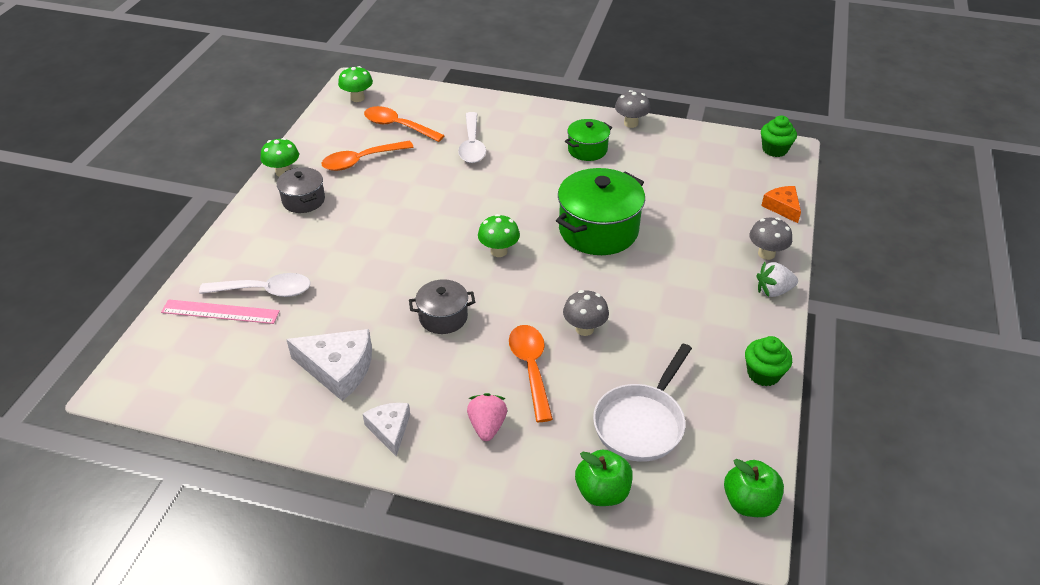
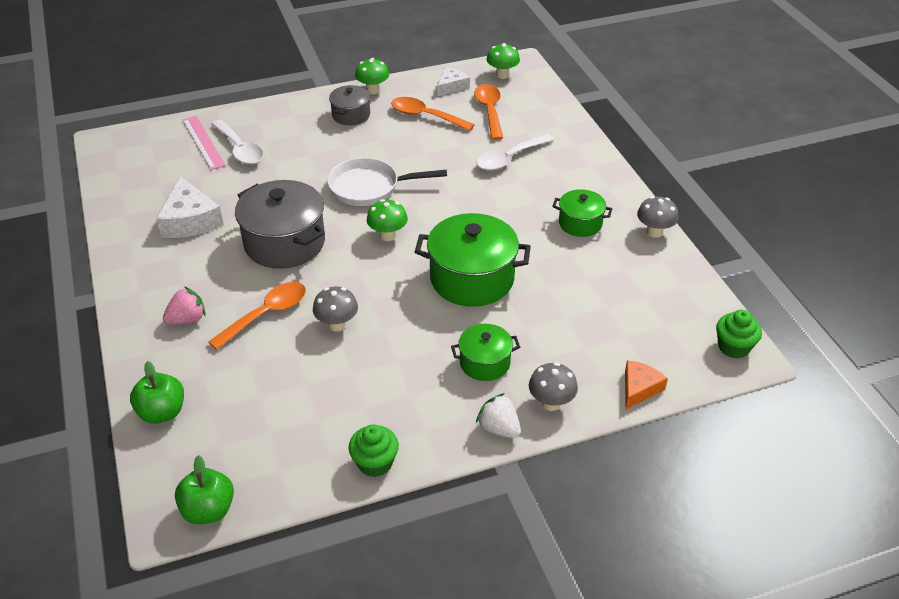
camera: 55 degrees right, 0 degrees up
white cheese [363,403,410,456] -> white cheese moved to [437,67,470,96]
grey pot [409,279,475,334] -> grey pot [235,180,325,269], size x1.81
white pan [593,344,692,462] -> white pan moved to [327,158,447,206]
none -> green pot [451,324,520,381]

